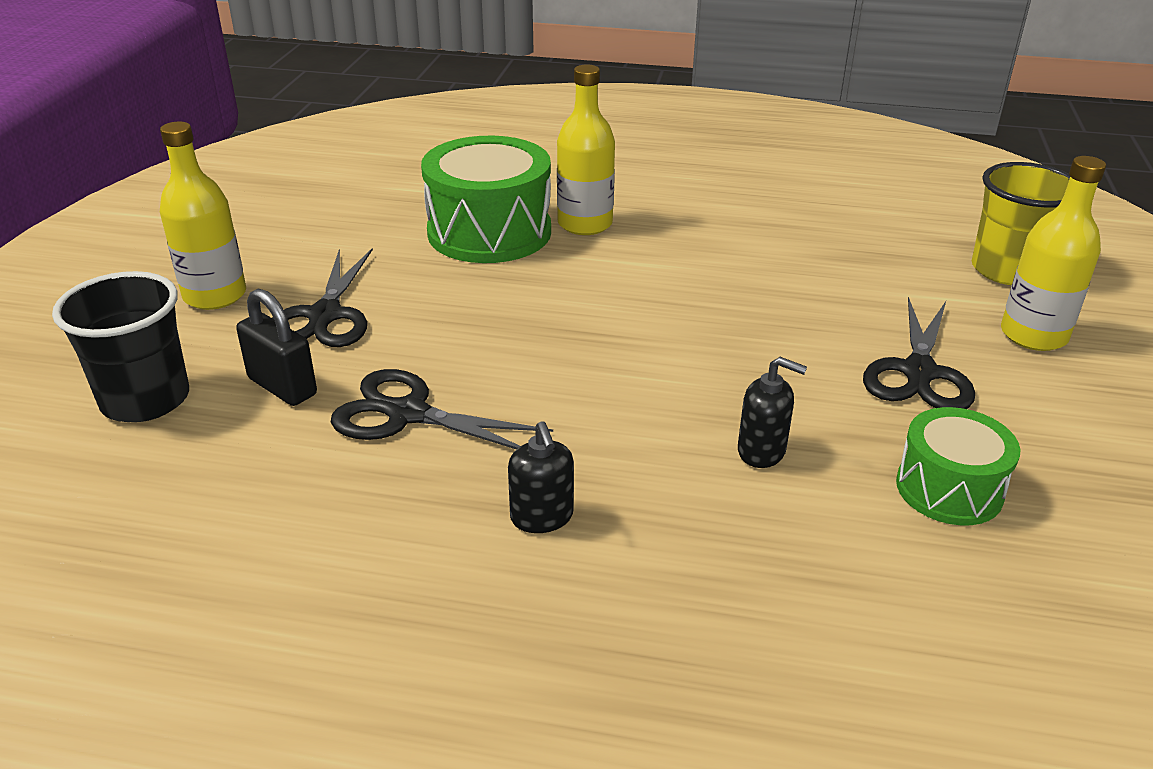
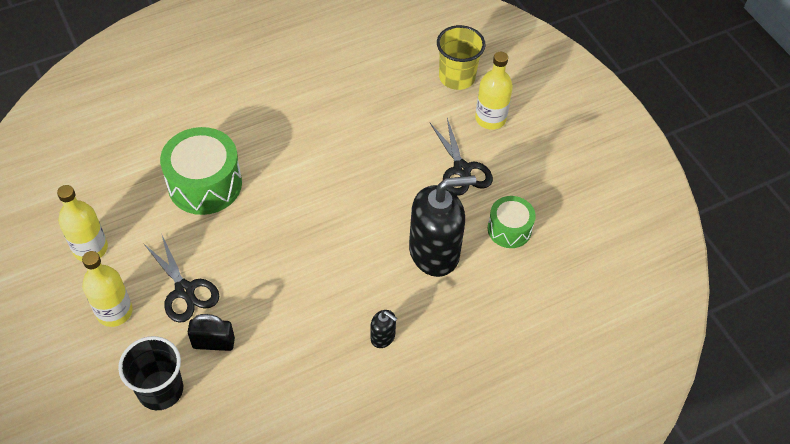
camera: 40 degrees left, 20 degrees up
black scissors [331,369,553,449] -> none
yellow bottle [557,64,615,235] -> yellow bottle moved to [57,185,108,261]
black soap dispenser [738,357,807,468] -> black soap dispenser [409,175,476,277], size x2.31

